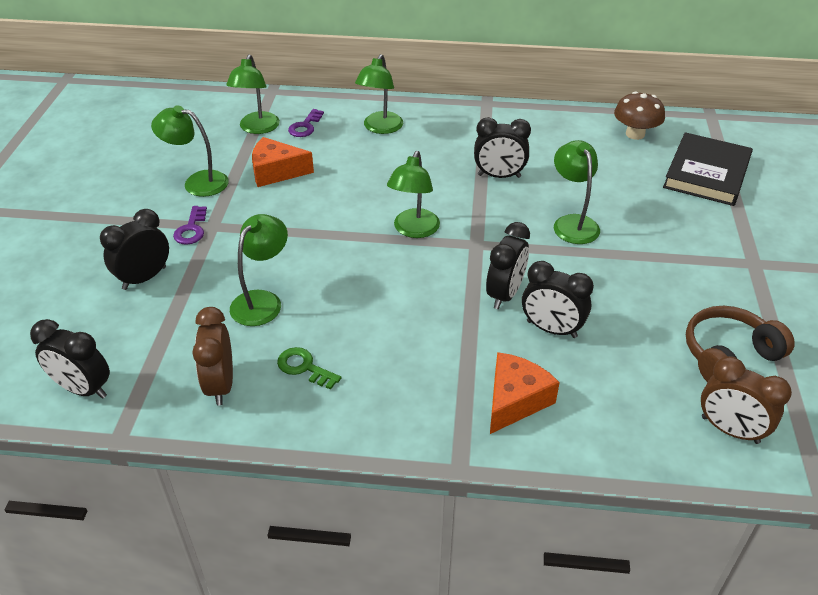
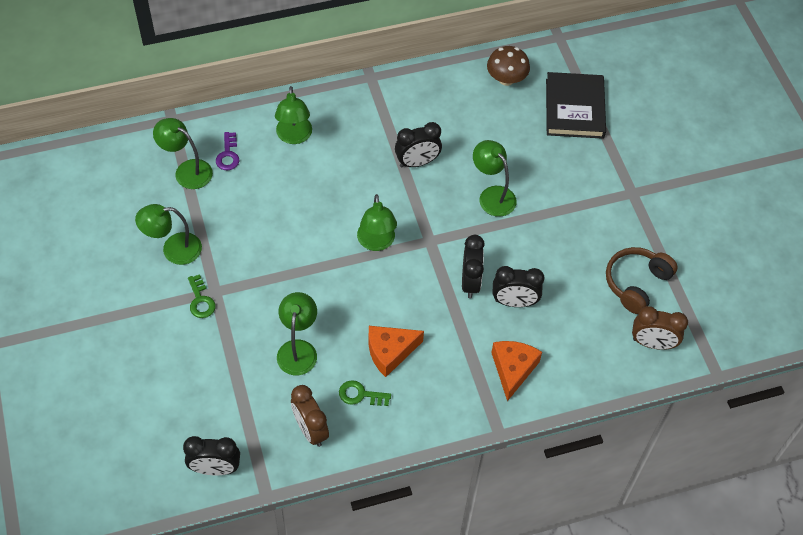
camera: 25 degrees left, 15 degrees up
black clock [100,209,169,290] -> none
purple key [173,206,207,245] -> green key [188,274,216,318]
green lamp [226,54,280,134] -> green lamp turned 135 degrees clockwise [153,118,213,189]
orange cheese [252,137,314,187] -> orange cheese moved to [369,326,424,377]

